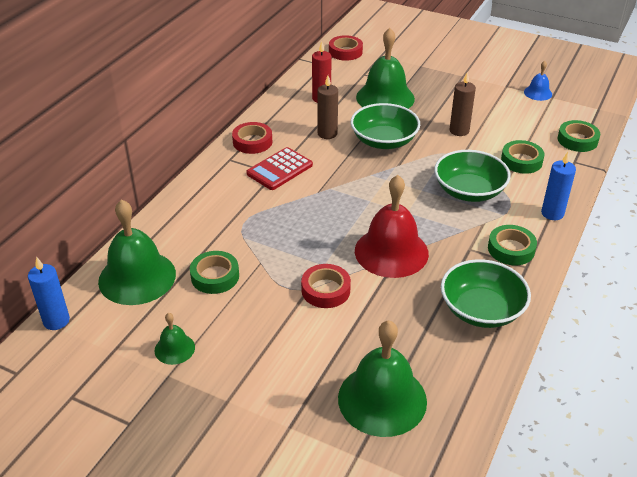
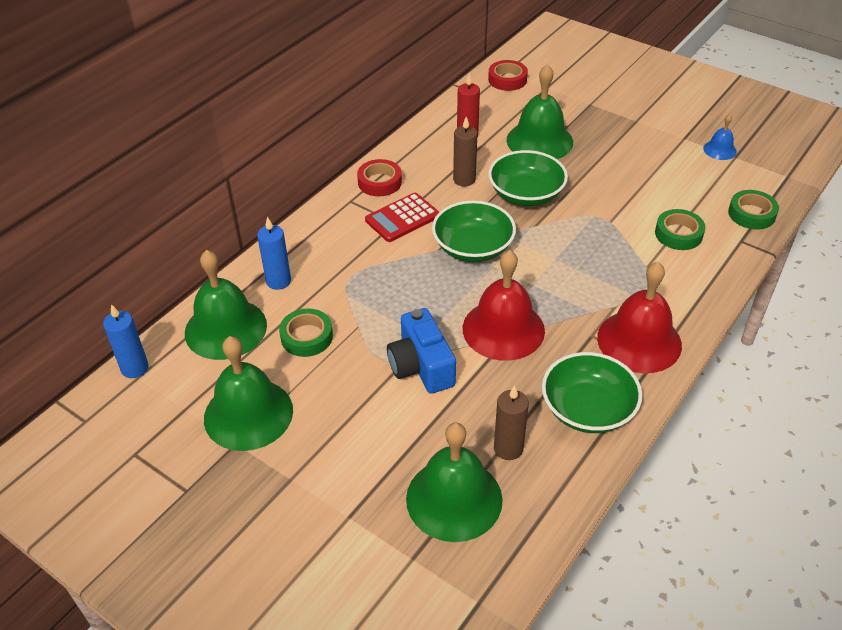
camera: 10 degrees right, 5 degrees up
green bell [155,313,195,365] -> green bell [204,336,293,451], size x2.08
red tape [301,264,351,308] -> blue camera [387,308,456,394]
green bowl [434,150,511,202] -> green bowl moved to [432,200,516,262]
brown candle [449,72,476,136] -> brown candle moved to [494,385,529,460]
green tape [488,225,537,265] -> red bell [597,262,682,373]
blue candle [541,152,576,220] -> blue candle moved to [257,217,291,290]

